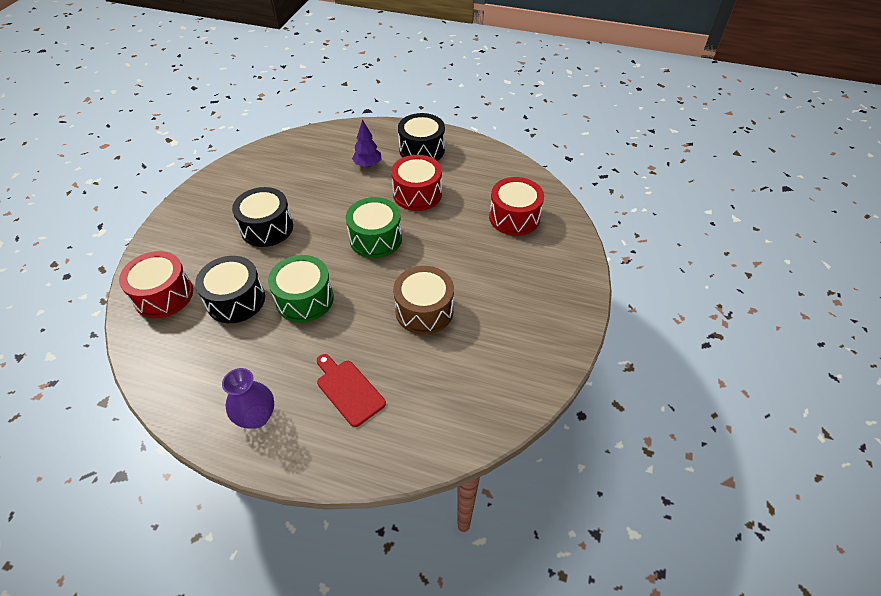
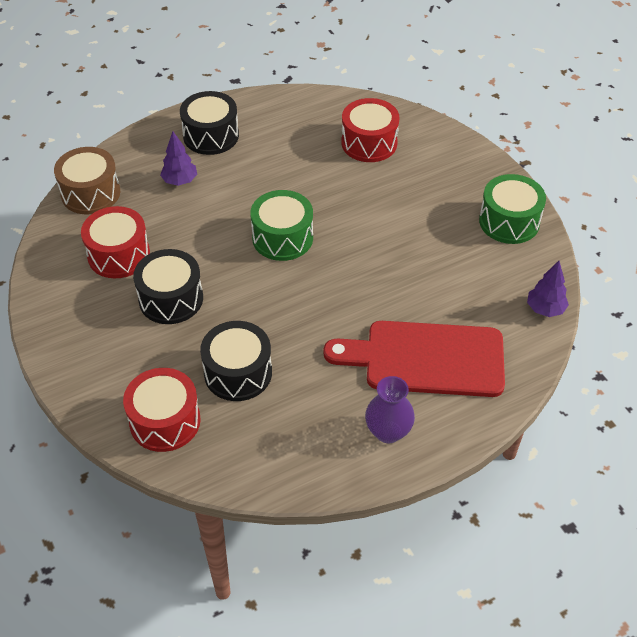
camera: 45 degrees left, 0 degrees up
green drum [268,255,334,323] -> green drum moved to [479,174,546,244]
red cutting board [317,354,386,427] -> red cutting board [323,321,505,397], size x1.90
red drum [391,155,442,211] -> red drum moved to [81,206,150,278]
brown drum [393,266,454,335] -> brown drum moved to [54,147,120,214]
none -> purple tree [527,261,569,317]

